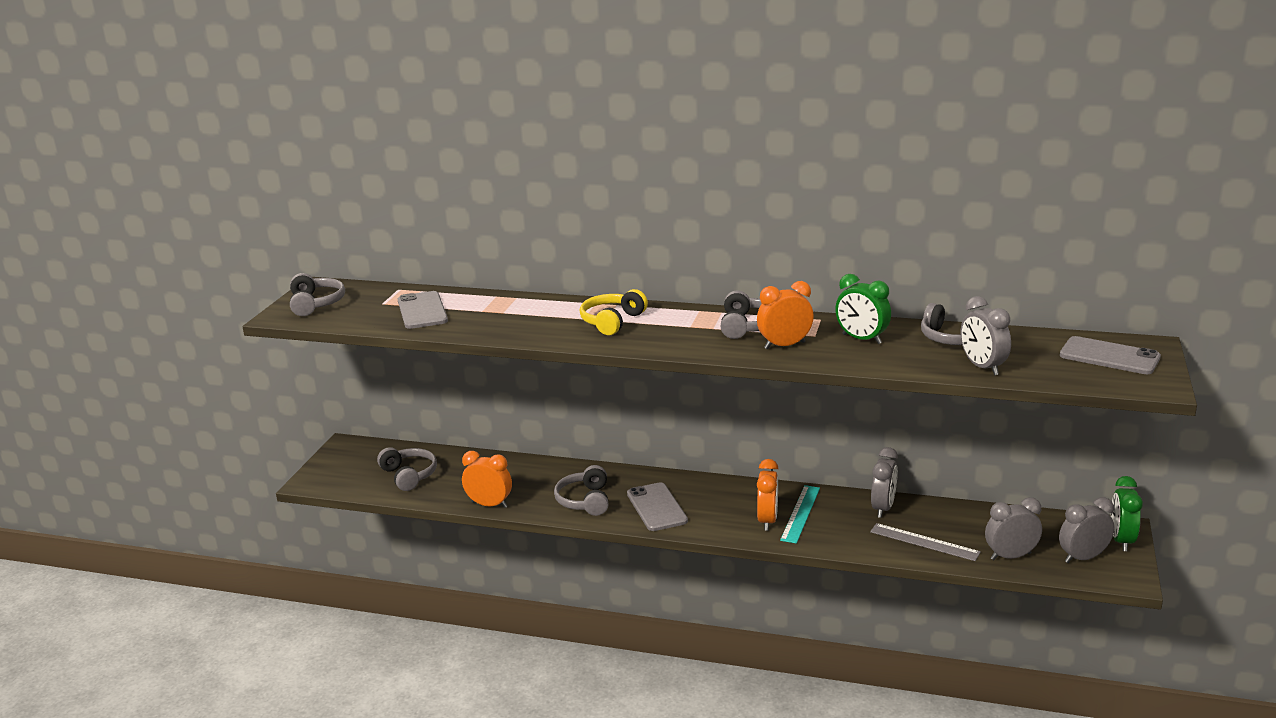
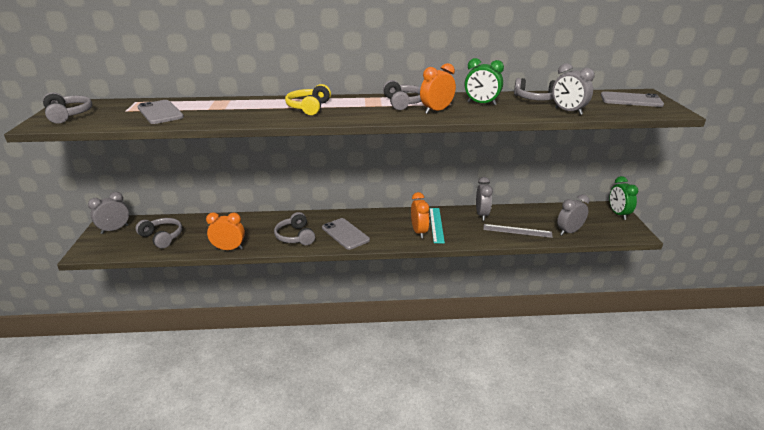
camera: 20 degrees left, 5 degrees up
grey clock [1059,497,1115,563] -> grey clock moved to [88,192,129,234]

